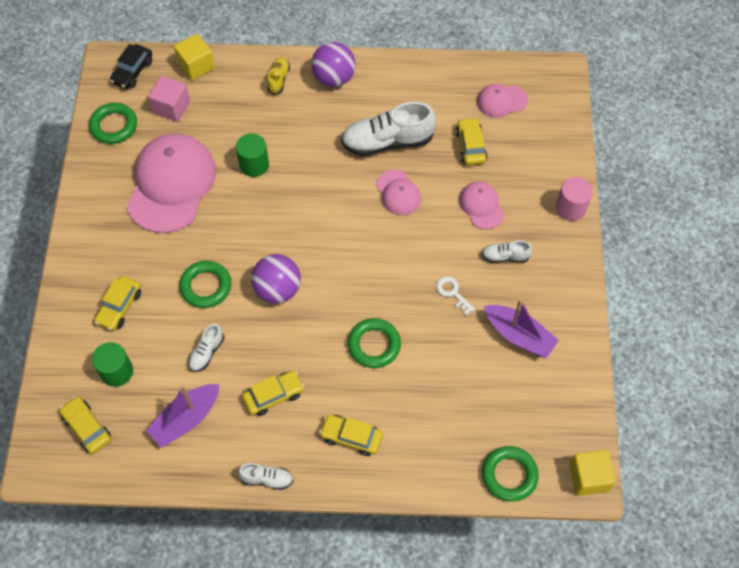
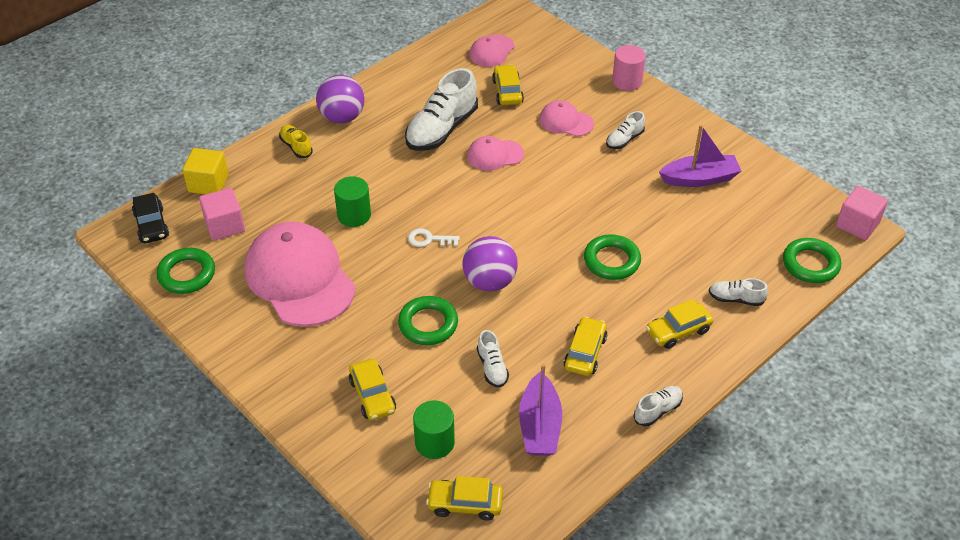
camera: 45 degrees left, 15 degrees down
pink cap [376,170,421,215] -> pink cap turned 150 degrees clockwise [467,136,524,171]
white key [436,276,475,315] -> white key moved to [408,229,460,247]
yellow car [456,117,487,165] -> yellow car turned 45 degrees clockwise [492,65,524,105]
yellow cube [569,450,616,496] -> pink cube [836,186,888,240]
none -> white shoe [709,278,768,306]

